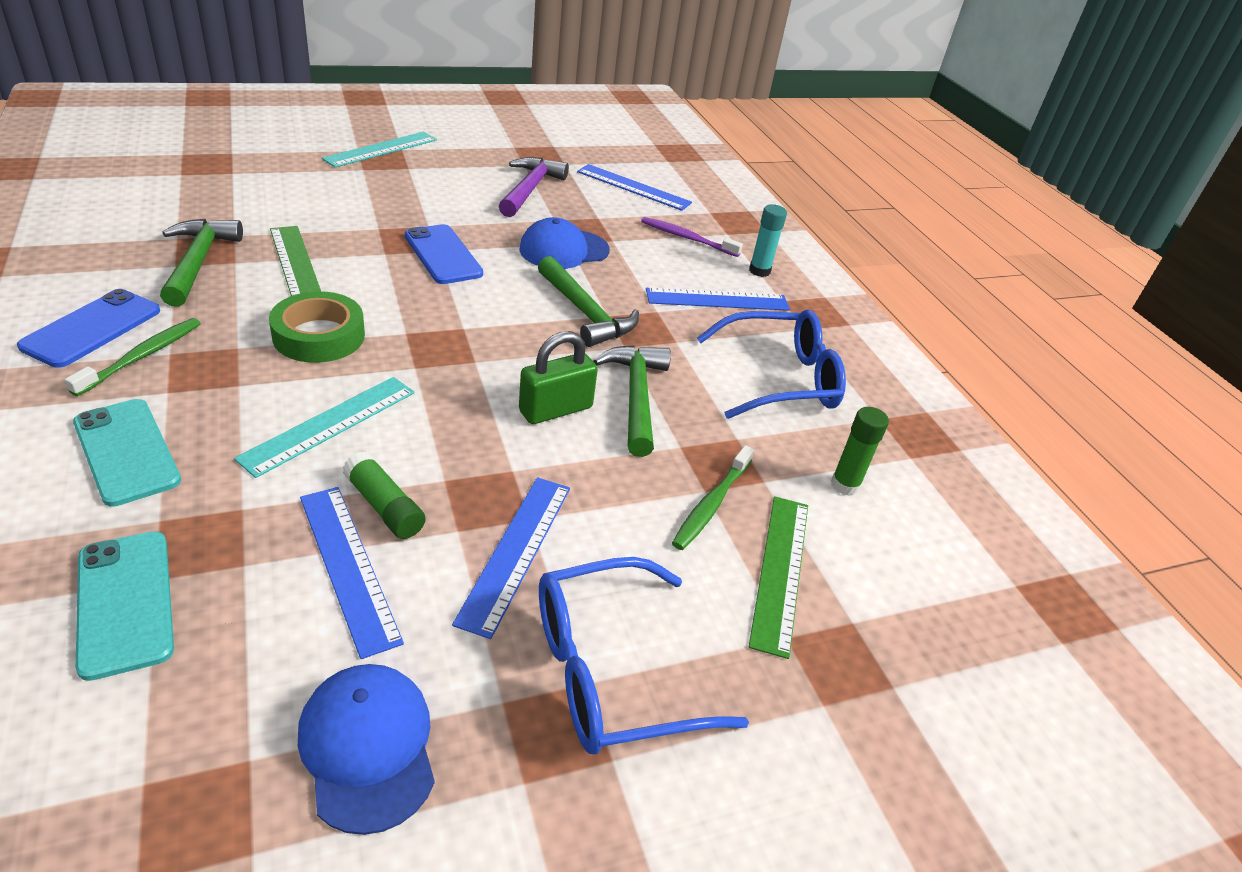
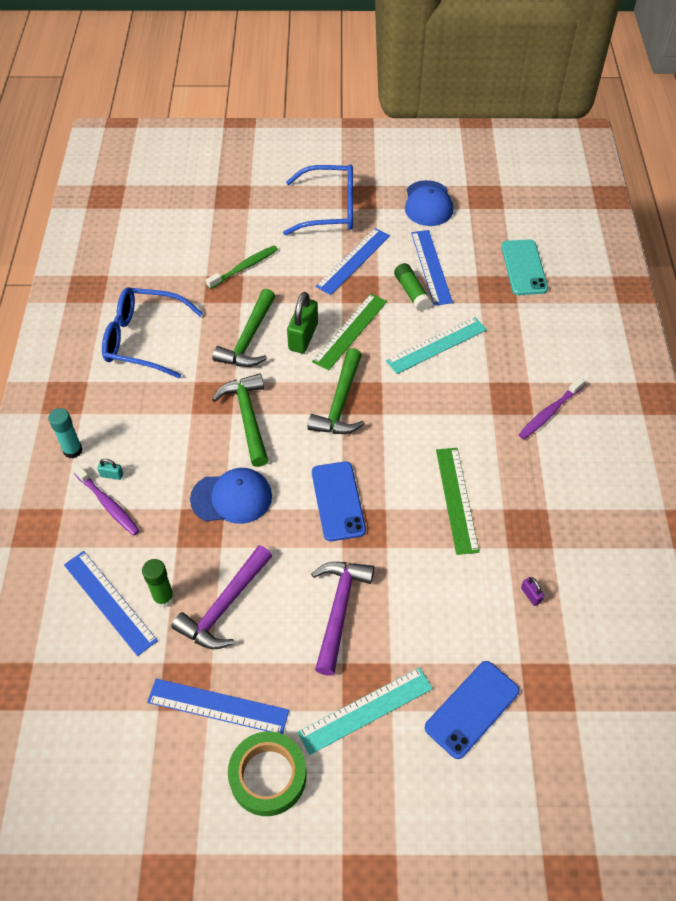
camera: 155 degrees left, 15 degrees up
blue phone [17,289,160,368] -> blue phone moved to [425,661,520,759]
green toothbrush [65,318,201,396] -> purple toothbrush [518,377,585,439]
turquoise phone [73,399,181,507] -> none
green hammer [160,219,243,307] -> green hammer moved to [308,348,365,434]
green tape [269,291,365,363] -> green tape moved to [228,731,306,816]
green padlock [519,331,598,424] -> green padlock turned 60 degrees counterclockwise [287,292,318,353]
blue ruler [646,288,790,311] -> blue ruler moved to [147,679,289,734]
green ruler [749,496,808,659] -> green ruler moved to [312,294,387,371]
green glue stick [831,407,889,496] -> green glue stick moved to [142,559,174,608]
none -> turquoise padlock [97,459,123,480]
none -> purple hammer [311,562,374,676]
none -> purple padlock [521,577,544,606]

